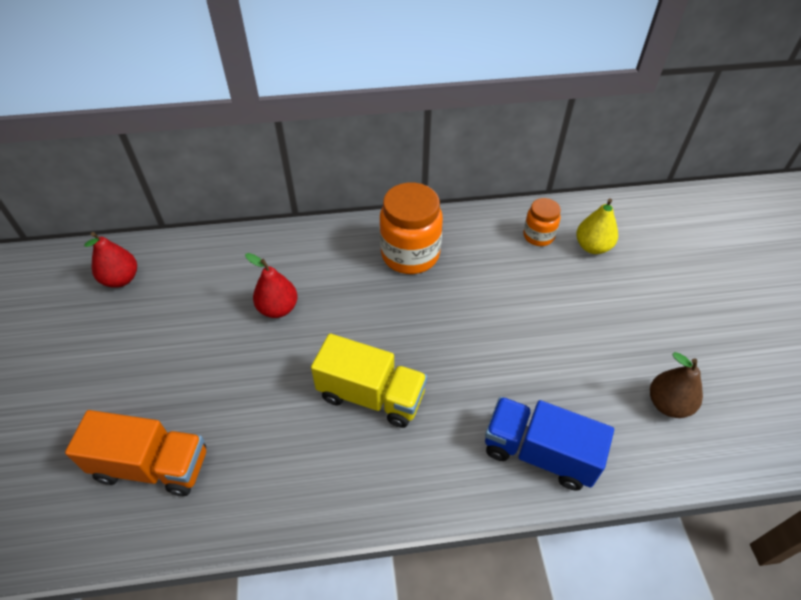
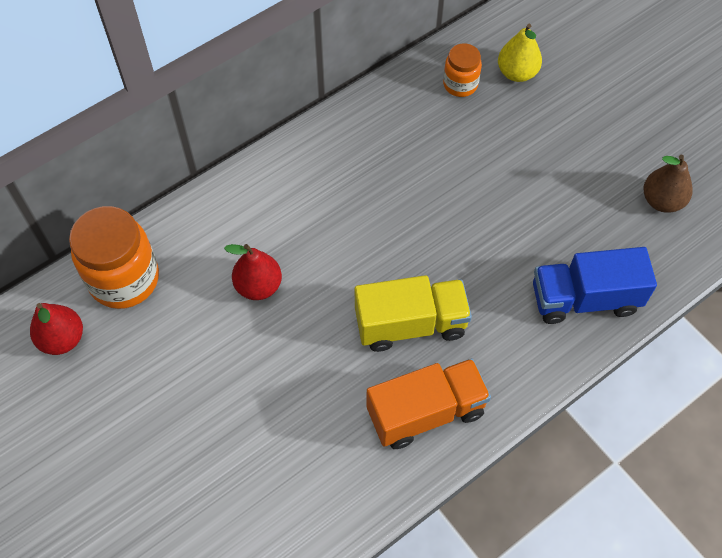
camera: 30 degrees left, 10 degrees up
orange truck [65,410,206,496] -> orange truck moved to [366,359,491,449]
orange jar [380,183,443,274] -> orange jar moved to [69,206,159,309]

